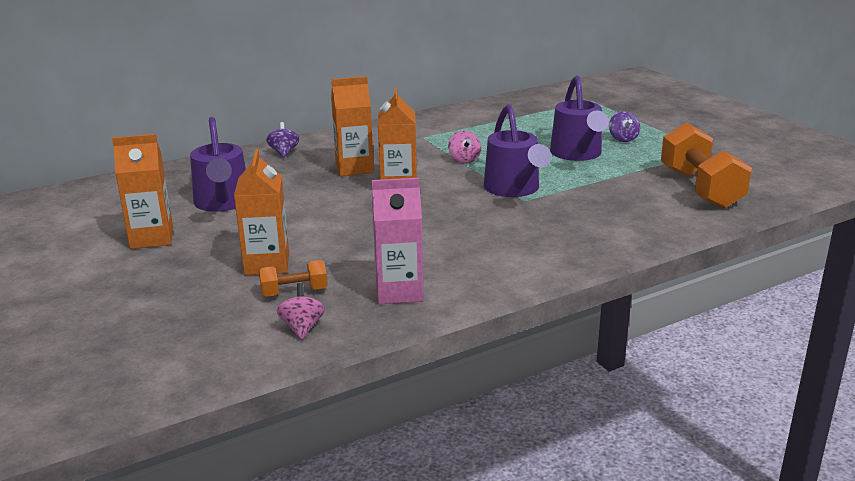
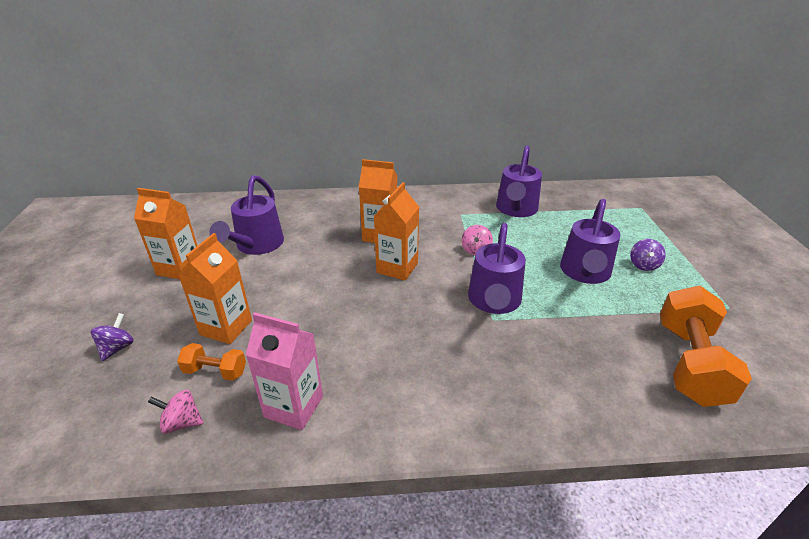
camera: 25 degrees right, 10 degrees up
purple spinning top [266,122,299,158] -> purple spinning top moved to [91,313,134,361]
pink spinning top [277,283,325,340] -> pink spinning top turned 105 degrees counterclockwise [148,390,204,434]
none -> purple watering can [496,145,542,217]

